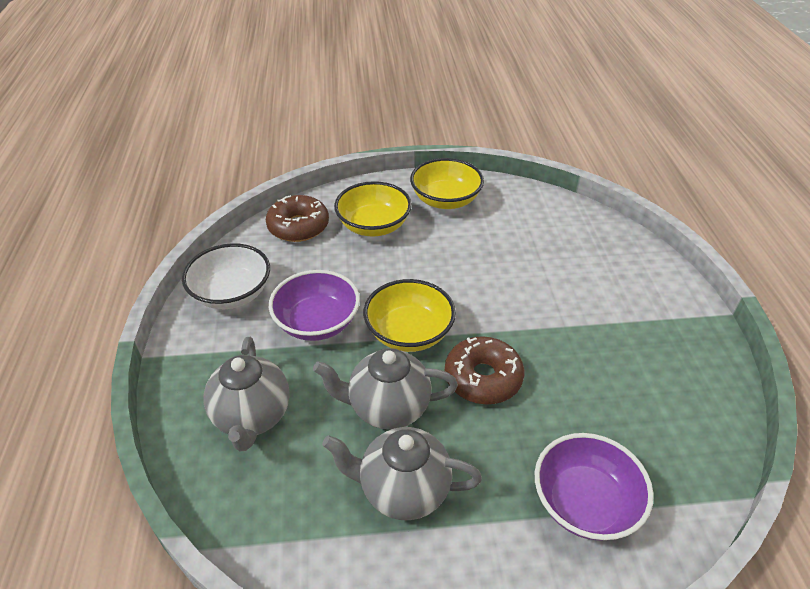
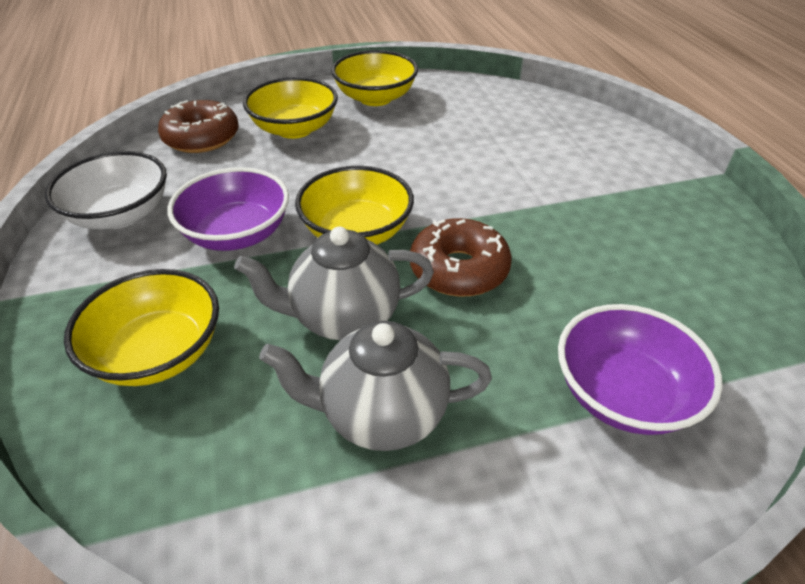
camera: 10 degrees left, 0 degrees up
grey teapot [204,337,290,451] -> yellow bowl [64,269,219,386]

